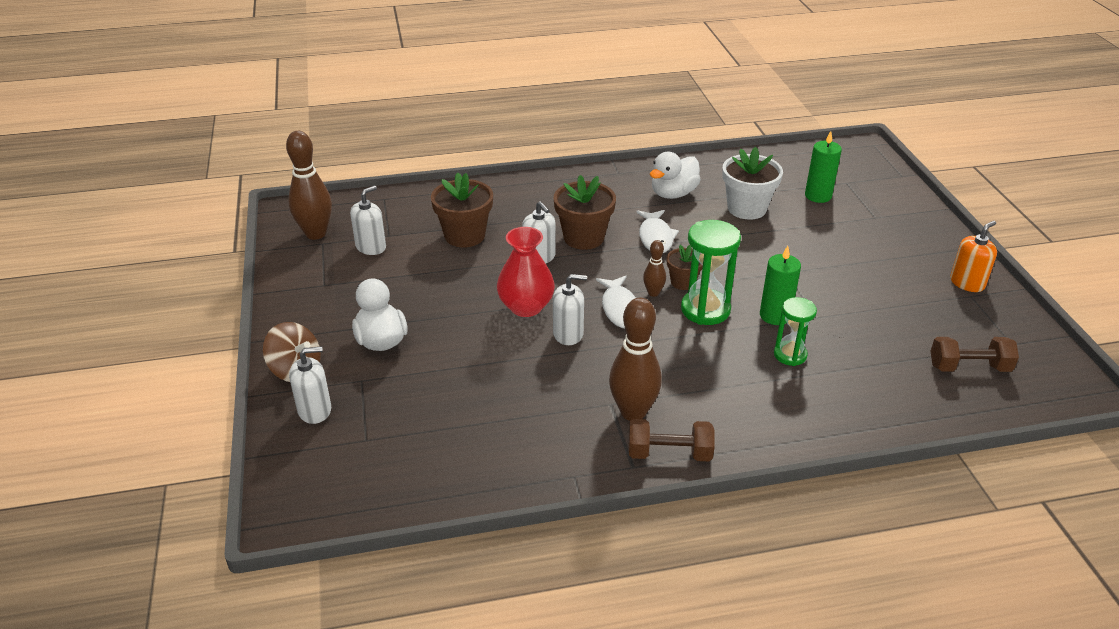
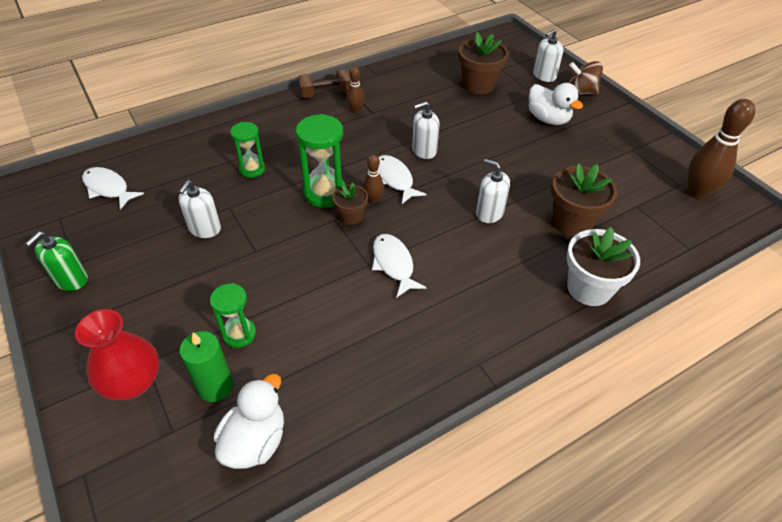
camera: 160 degrees right, 10 degrees up
white soap dispenser [350,186,386,255] -> white soap dispenser moved to [178,180,221,238]
red vase [497,227,555,317] -> red vase moved to [75,309,159,400]
brown flower pot [554,175,616,250] -> brown flower pot moved to [459,32,508,94]
brown bowling pin [609,297,662,421] -> brown bowling pin [347,66,364,113], size x0.51
white duck [650,152,701,199] -> white duck moved to [214,374,284,469]
white flower pot [722,147,783,220] -> white flower pot moved to [567,227,640,306]
green candle [760,246,801,325] -> none
brown dumbbell [931,337,1019,372] -> white fish [82,167,144,210]
orange soap dispenser [950,221,997,292] -> green soap dispenser [26,231,88,291]
none -> green hourglass [210,283,256,348]

